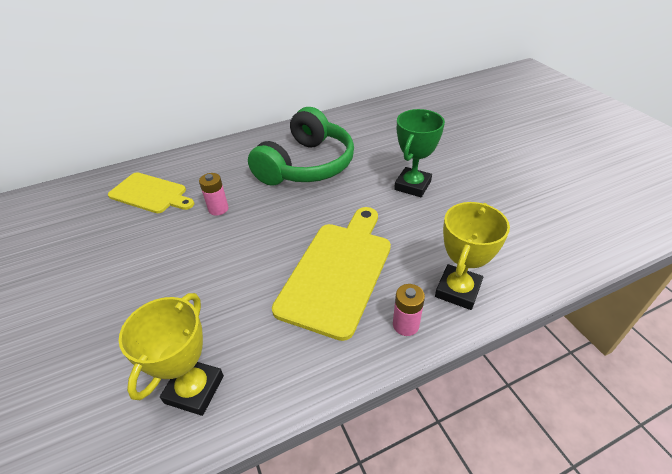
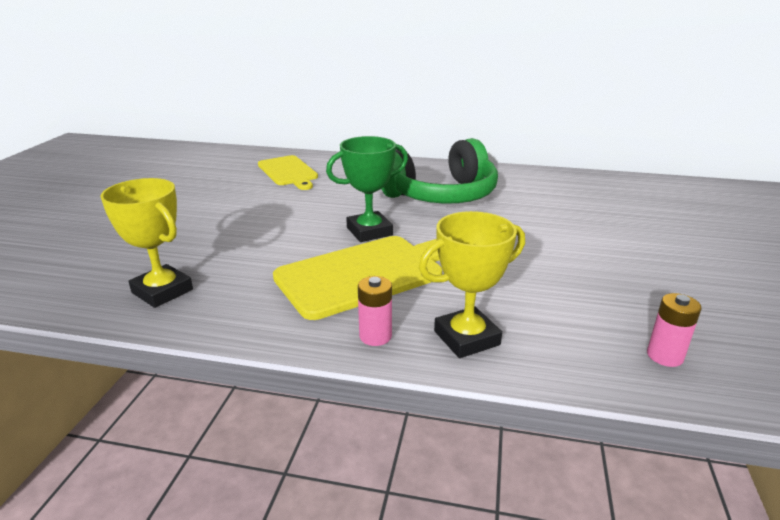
camera: 35 degrees right, 15 degrees down
yellow trophy [119,293,224,416] -> yellow trophy turned 75 degrees clockwise [100,178,193,308]
pink battery [199,173,229,216] -> pink battery moved to [647,293,702,367]
green trophy [394,109,445,197] -> green trophy moved to [326,136,408,242]

